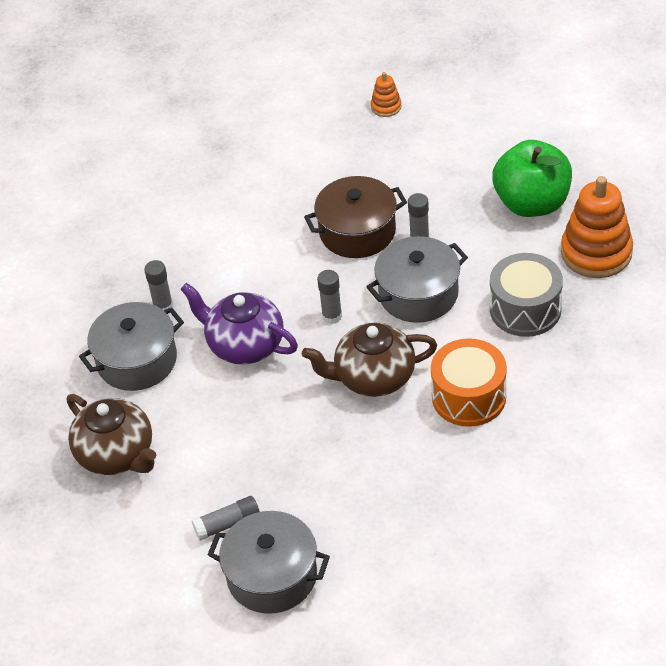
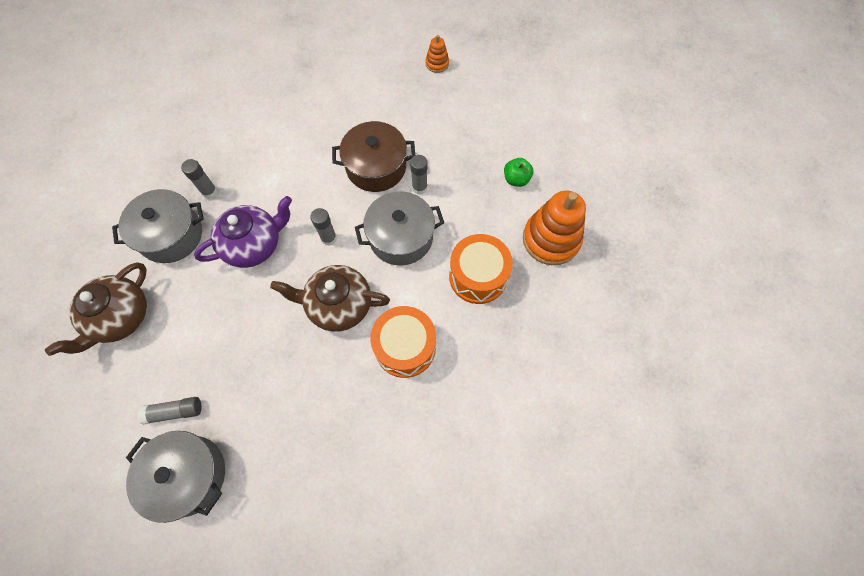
camera: 10 degrees right, 20 degrees up
brown teapot [67,394,156,475] -> brown teapot turned 60 degrees clockwise [45,262,147,356]
purple teapot [180,283,298,365] -> purple teapot turned 105 degrees clockwise [194,196,292,268]
grey drum [490,253,563,337] -> orange drum [449,234,513,304]
green apple [492,140,572,217] -> green apple [504,158,533,187], size x0.46

